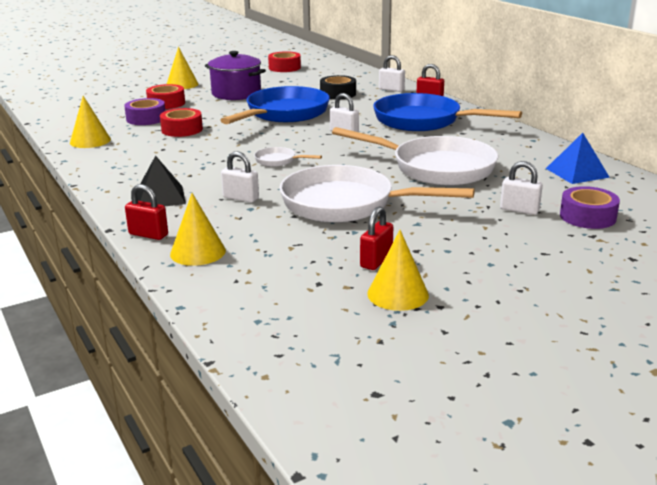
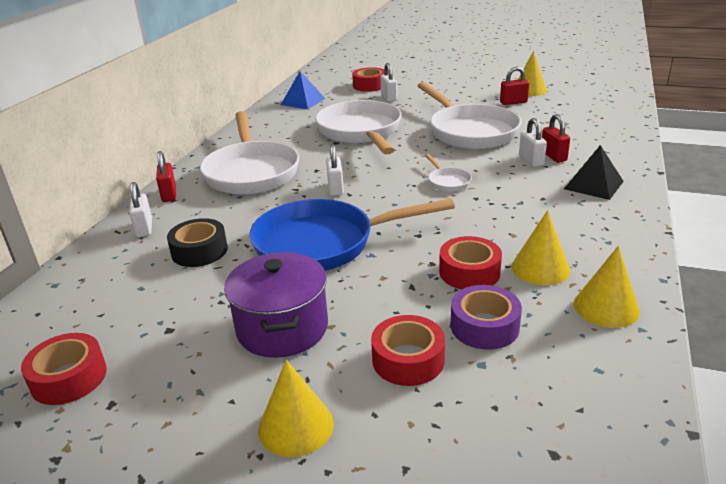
camera: 130 degrees left, 5 degrees up
red padlock [125,184,168,240] -> red padlock moved to [542,114,570,162]
yellow cone [170,193,226,266] -> yellow cone moved to [511,210,570,285]
blue pan [373,93,522,131] -> white pan [200,111,299,195]
purple tape [560,186,620,229] -> red tape [352,67,385,92]

